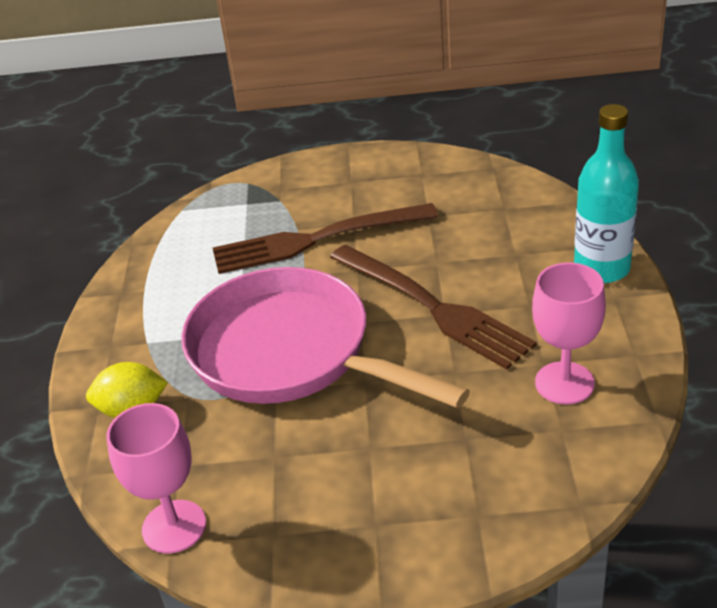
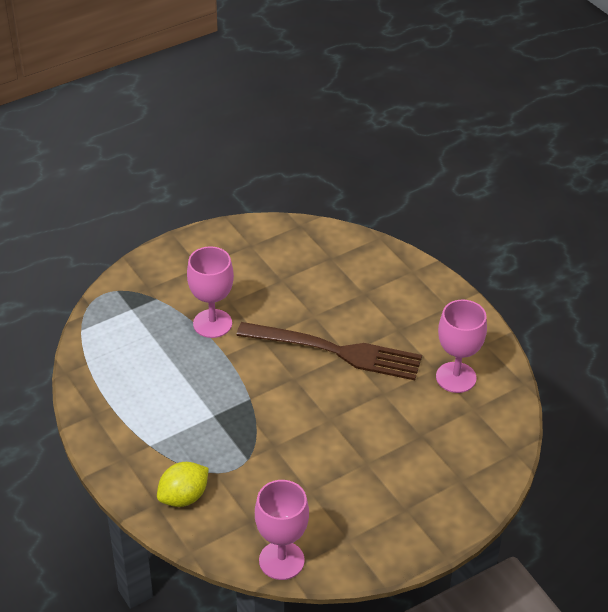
camera: 35 degrees left, 5 degrees up
pink pan [181,267,470,408] -> none
brown fork [213,203,438,274] -> pink goblet [187,246,234,338]
turquoise bottle [574,104,639,283] -> none

